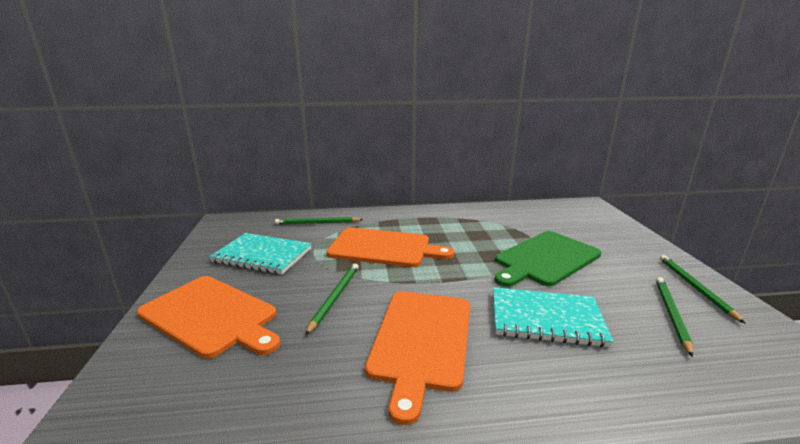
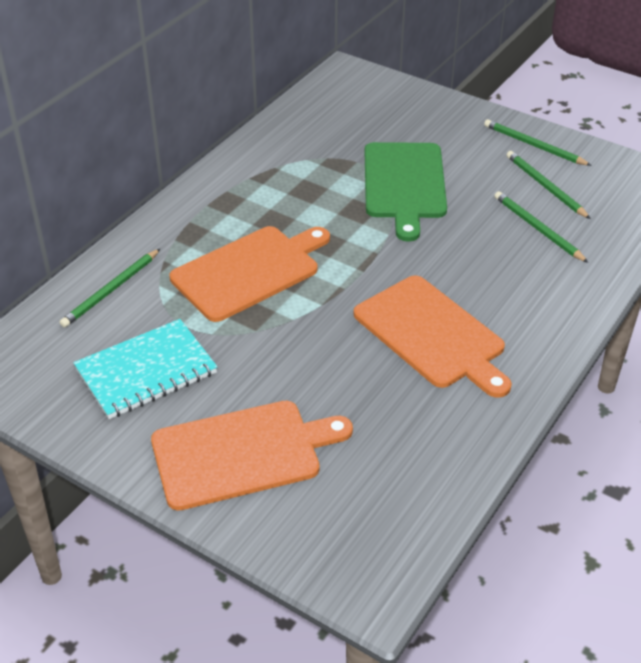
camera: 50 degrees left, 20 degrees up
green pencil [305,264,359,335] -> green pencil moved to [494,191,589,263]
turquoise notebook [493,287,613,347] -> none

